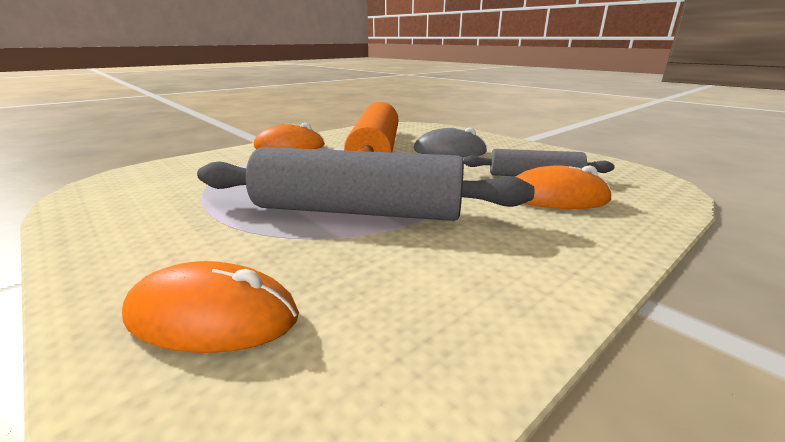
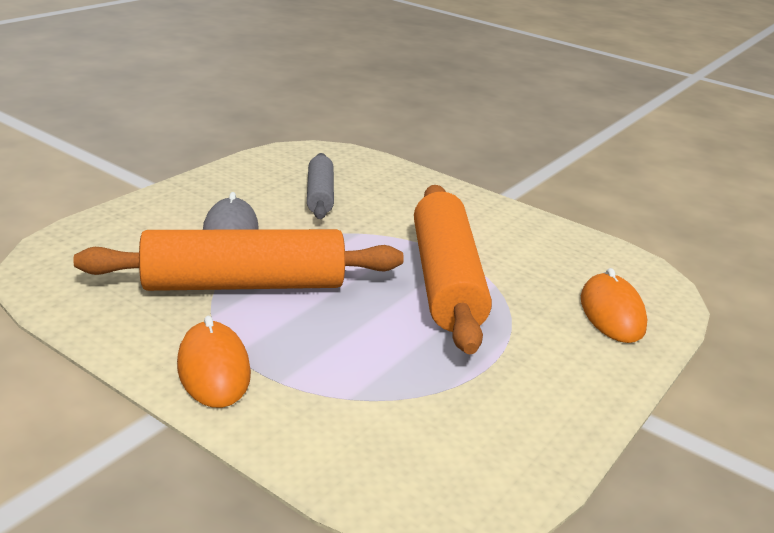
camera: 105 degrees left, 5 degrees up
grey rolling pin [197,147,535,221] -> orange rolling pin [414,185,492,354]
orange mouse [516,165,611,209] -> none

